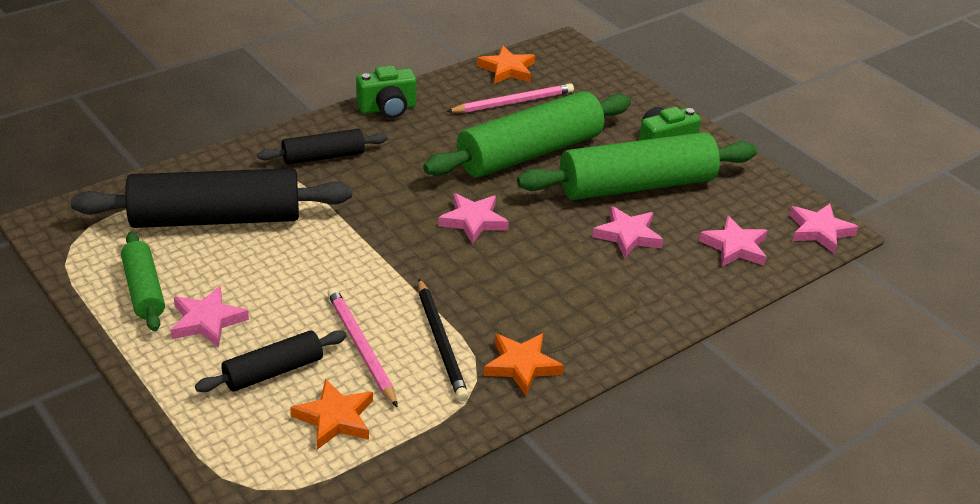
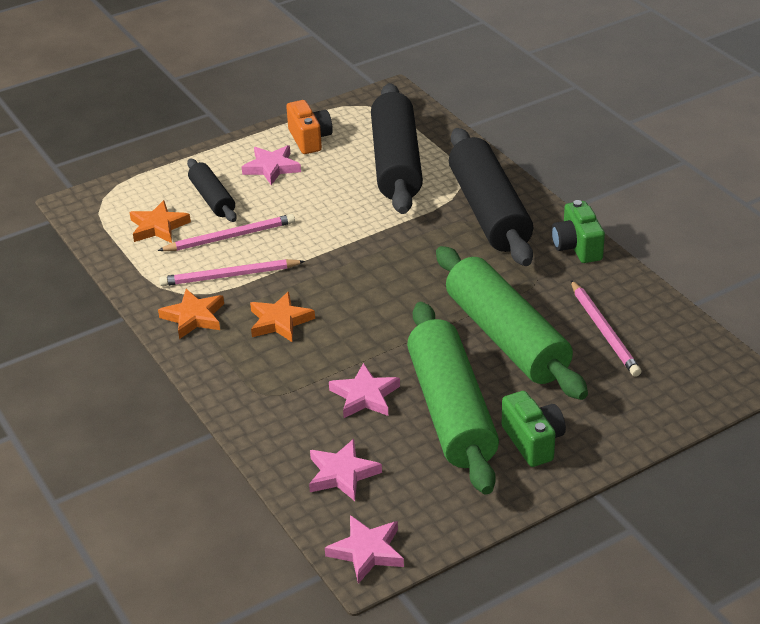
camera: 100 degrees right, 0 degrees up
green rolling pin [121,231,165,331] -> orange camera [286,100,333,154]
black rolling pin [257,129,387,165] -> black rolling pin [449,128,533,266], size x1.93
black pencil [418,279,469,401] -> pink pencil [159,259,305,286]
pink star [438,193,509,244] -> none
orange star [477,46,535,84] -> orange star moved to [250,292,315,342]

